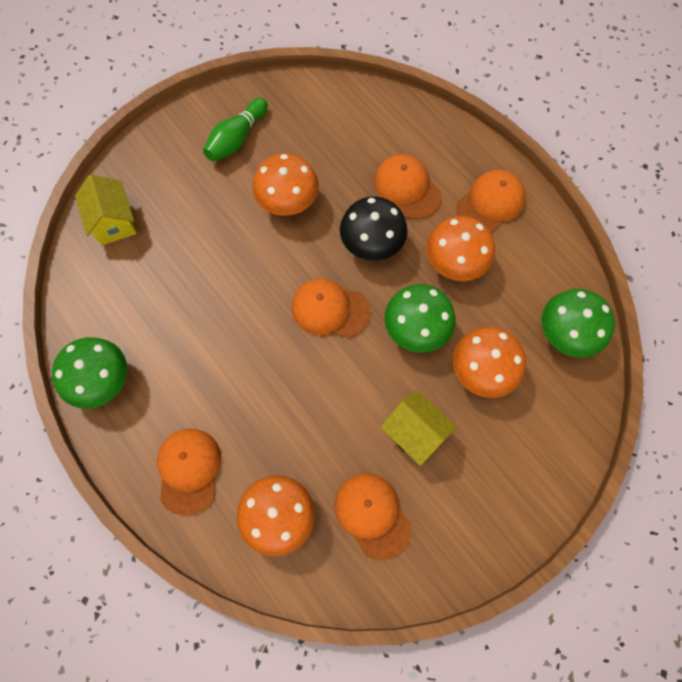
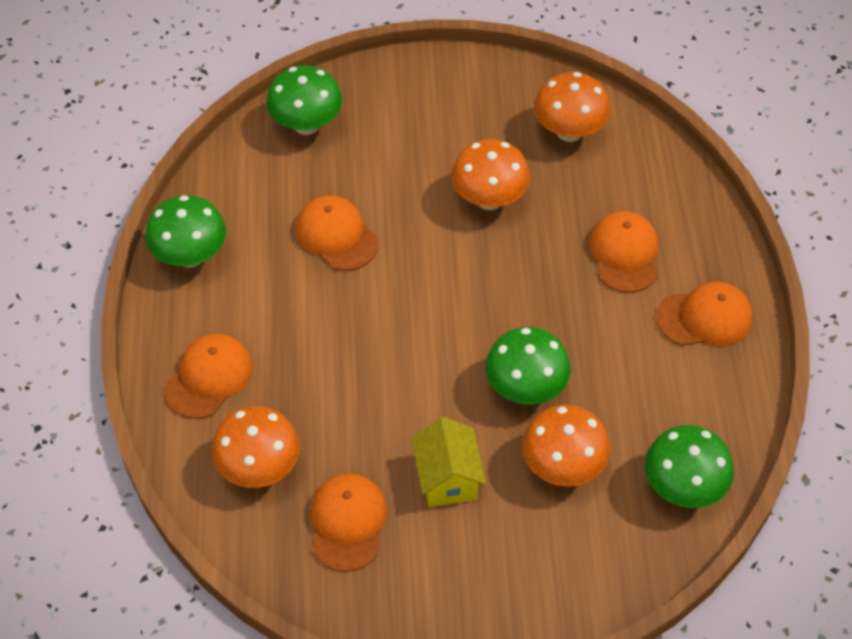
camera: 35 degrees right, 15 degrees down
yellow house [75,175,137,245] -> green mushroom [266,65,342,135]
green bowling pin [203,98,268,161] -> none
orange cap [292,279,371,338] -> orange cap moved to [296,195,379,271]
black mushroom [340,196,408,261] -> none
orange mushroom [427,216,495,281] -> orange mushroom moved to [534,72,610,142]

